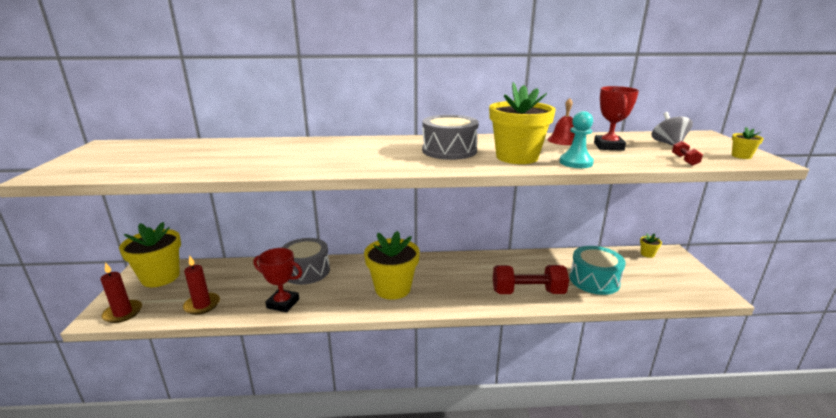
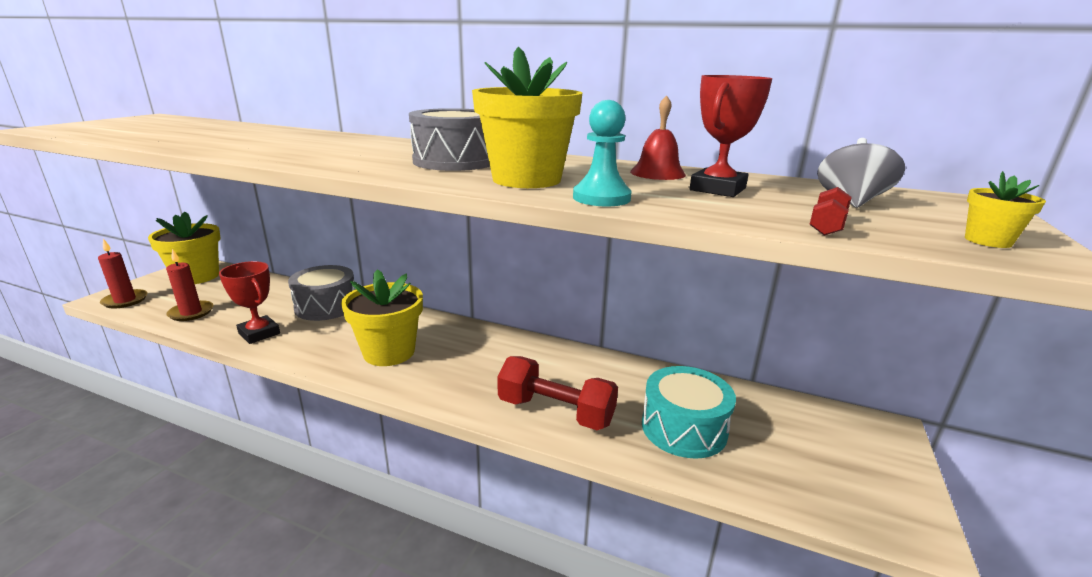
camera: 25 degrees right, 0 degrees up
yellow flower pot [640,233,662,258] -> none

